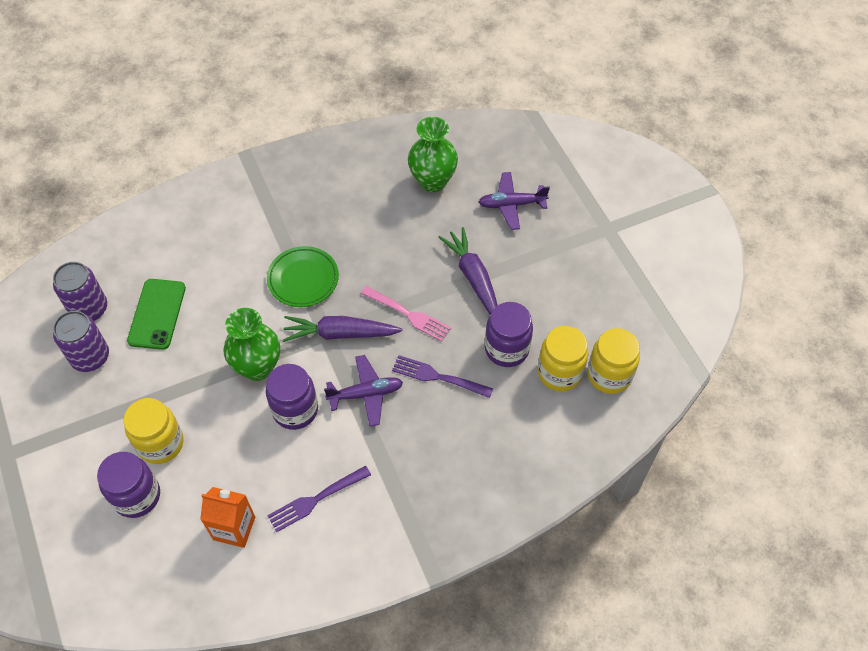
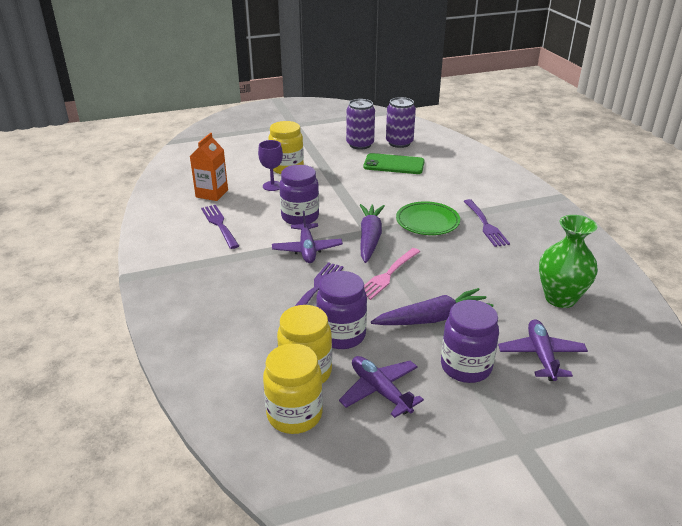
camera: 95 degrees right, 25 degrees down
purple jar [97,452,160,518] -> purple jar moved to [441,300,499,383]
green vase [223,308,280,381] -> none
none -> purple goblet [258,140,283,191]
none -> purple plane [339,356,424,418]
none -> purple fork [464,199,510,247]

